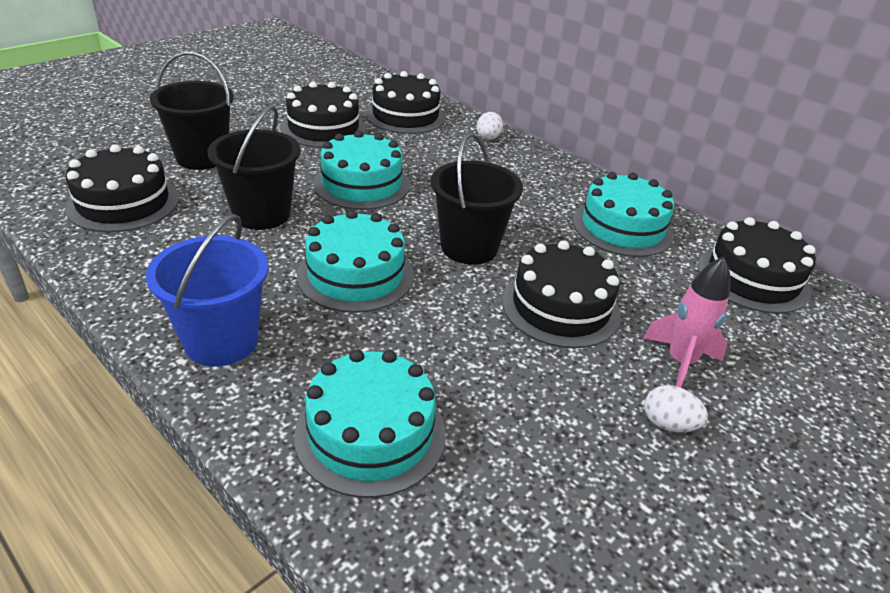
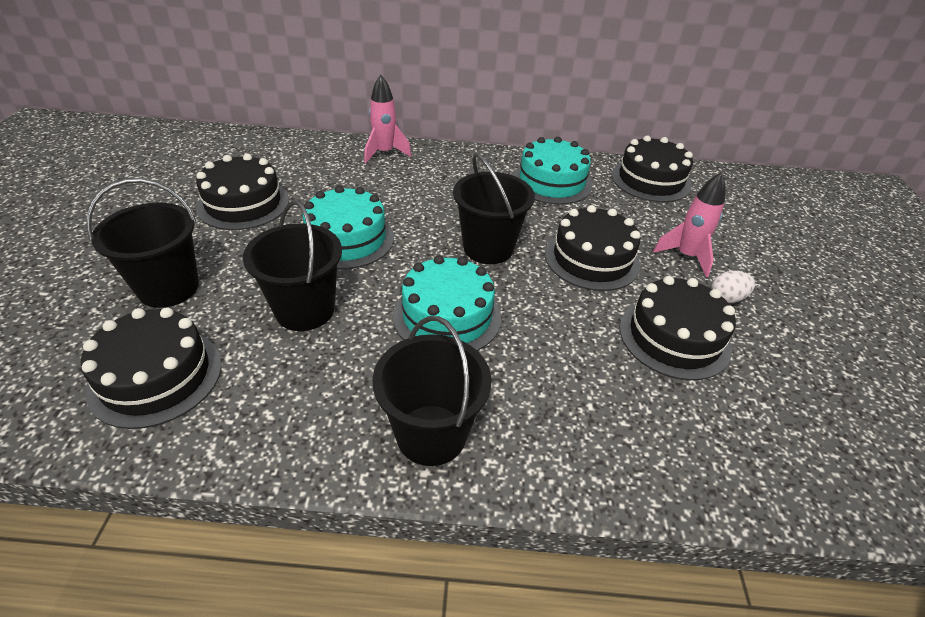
camera: 40 degrees left, 5 degrees up
blue bucket [146,214,268,366] -> black bucket [372,316,491,466]
turquoise cake [294,349,446,498] -> none
black cake [365,71,446,134] -> black cake moved to [619,276,736,380]
white egg [477,112,503,140] -> pink rocket [364,75,411,163]

